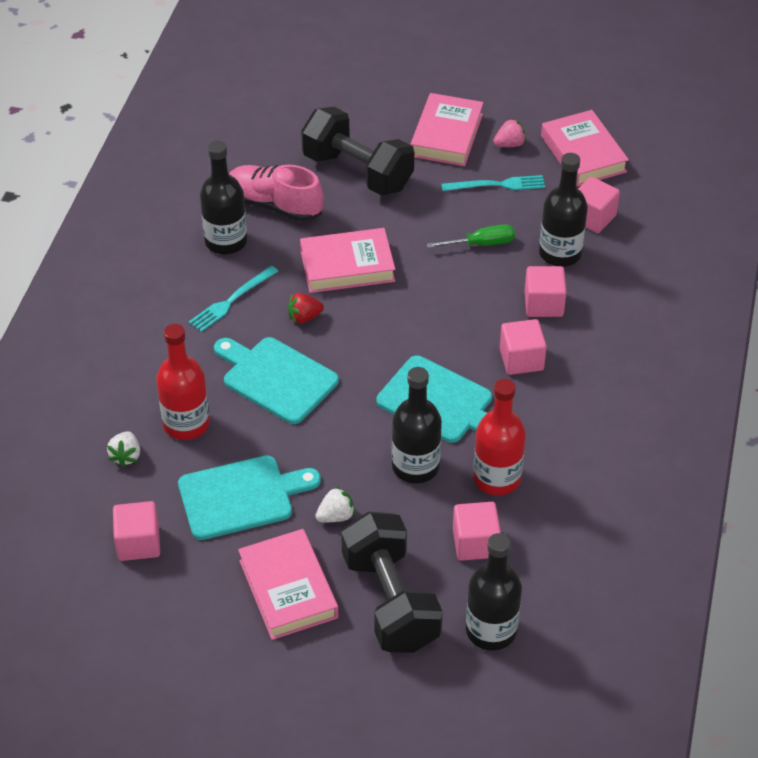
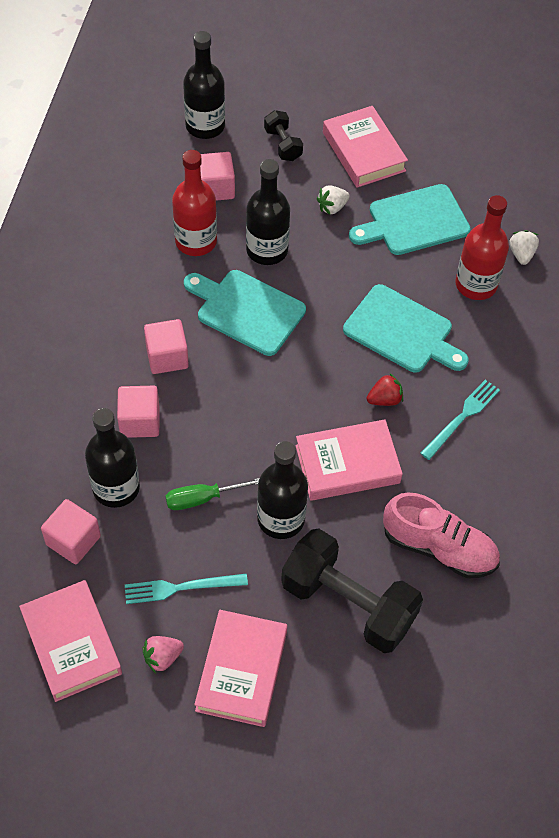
camera: 175 degrees right, 10 degrees up
pink cube [113,501,160,561] -> none
black bottle [200,141,247,254] -> black bottle moved to [257,441,308,539]
black dumbbell [341,511,443,653] -> black dumbbell [264,110,303,161], size x0.48

